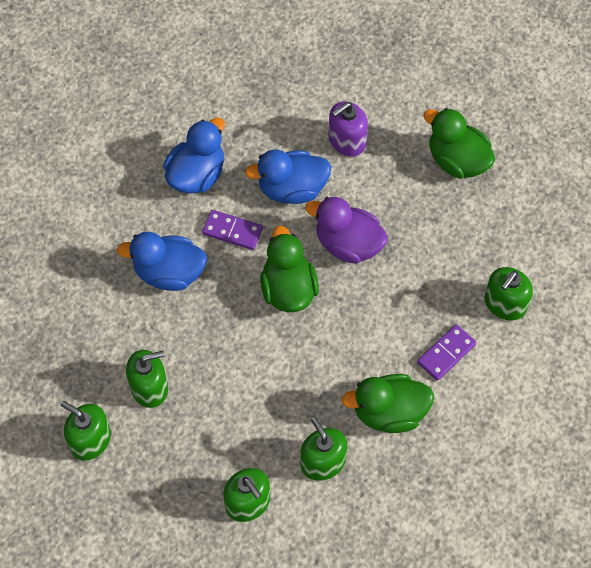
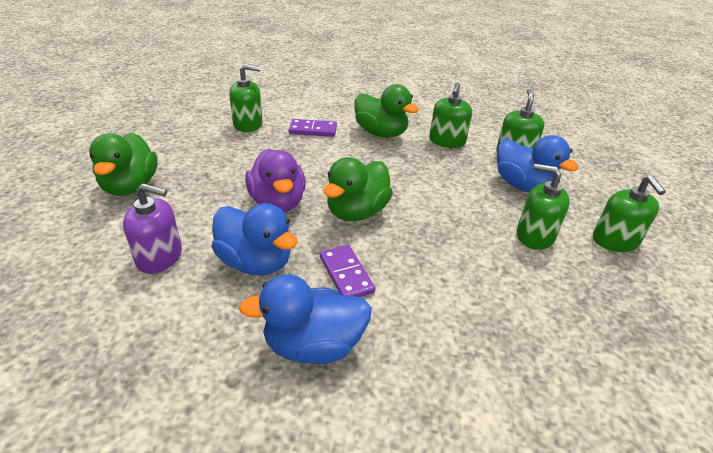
camera: 135 degrees left, 25 degrees down
blue duck [117,232,207,291] -> blue duck moved to [497,135,579,193]

